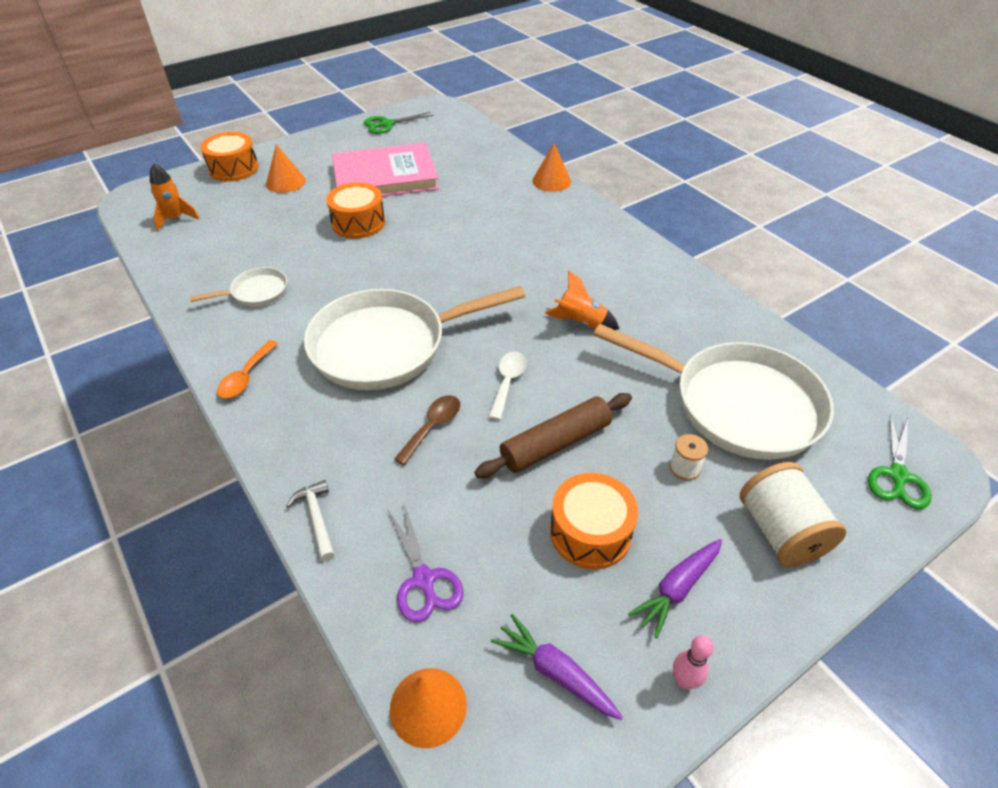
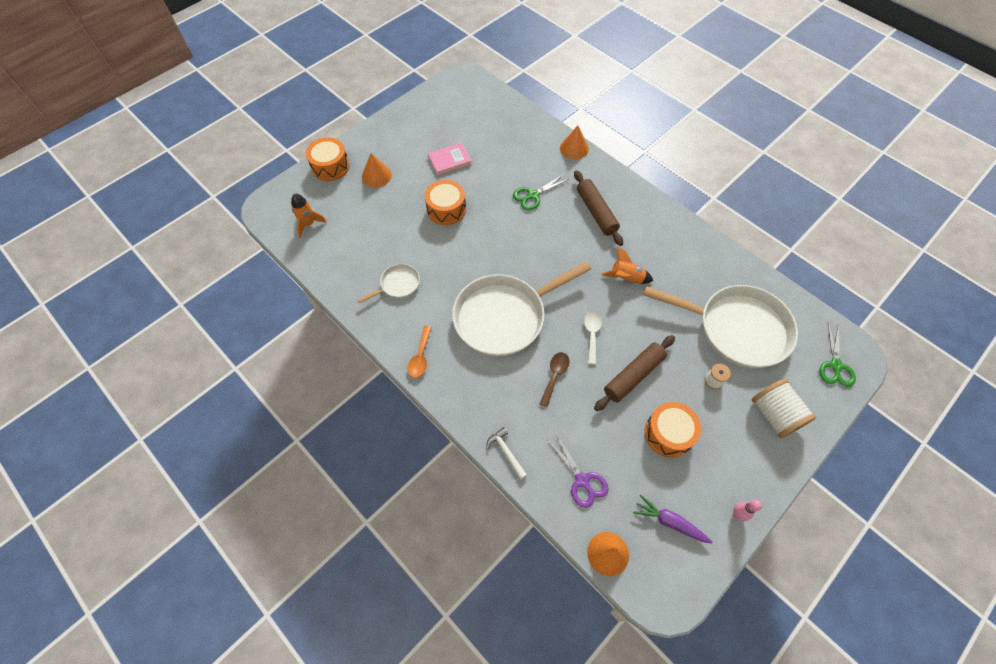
camera: 10 degrees left, 15 degrees up
pink book [332,143,439,197] -> pink book [428,142,472,175], size x0.50
green scissors [364,112,434,134] -> green scissors moved to [513,174,569,210]
purple carrot [628,539,722,638] -> none
none -> brown rolling pin [574,170,623,246]

